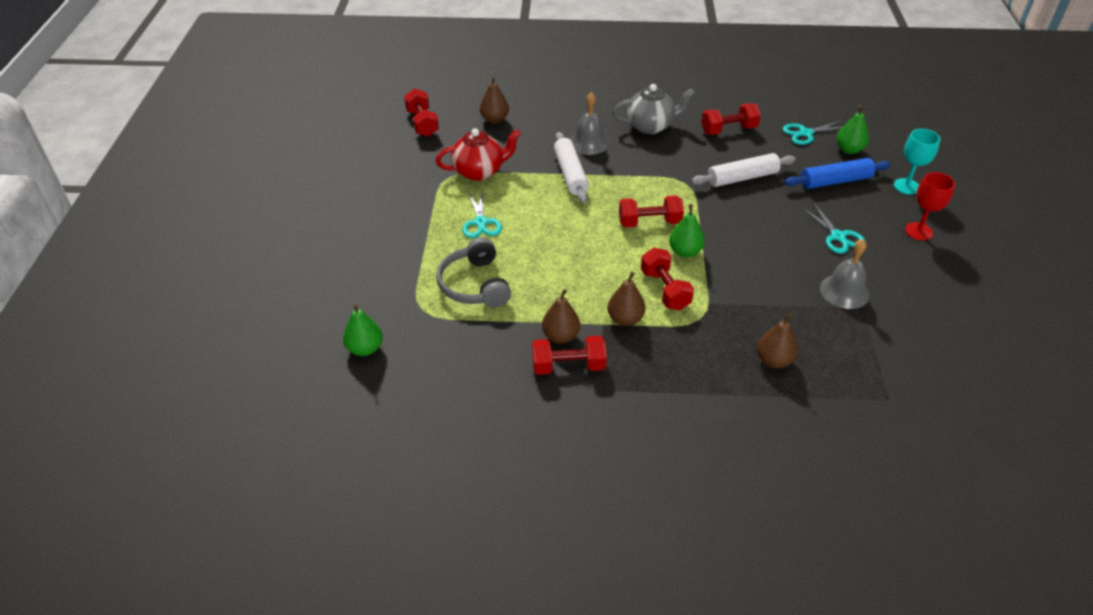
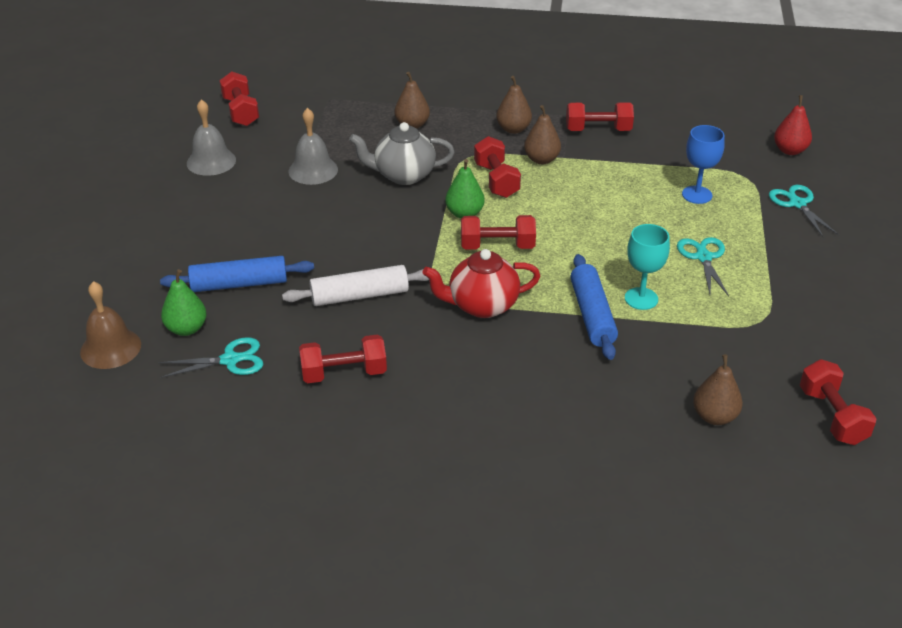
camera: 175 degrees left, 5 degrees down
green pear [343,304,383,356] -> red pear [774,95,812,155]
red teapot [436,128,521,181] -> red teapot moved to [422,249,540,318]
grey headphones [436,237,511,308] -> blue goblet [682,125,724,204]
brown pear [542,289,580,344] -> brown pear moved to [496,76,532,134]
white rolling pin [554,132,589,203] -> blue rolling pin [570,254,618,360]
grey bell [570,92,609,155] -> grey bell moved to [187,99,236,176]
grey teapot [613,84,695,134] -> grey teapot moved to [349,122,455,185]
turquoise scissors [801,202,865,254] -> turquoise scissors moved to [769,185,839,238]
turquoise goblet [894,129,940,195] -> turquoise goblet moved to [625,224,670,310]
red goblet [905,172,955,241] -> none
none -> brown bell [80,281,141,369]
none -> red dumbbell [219,71,259,126]

